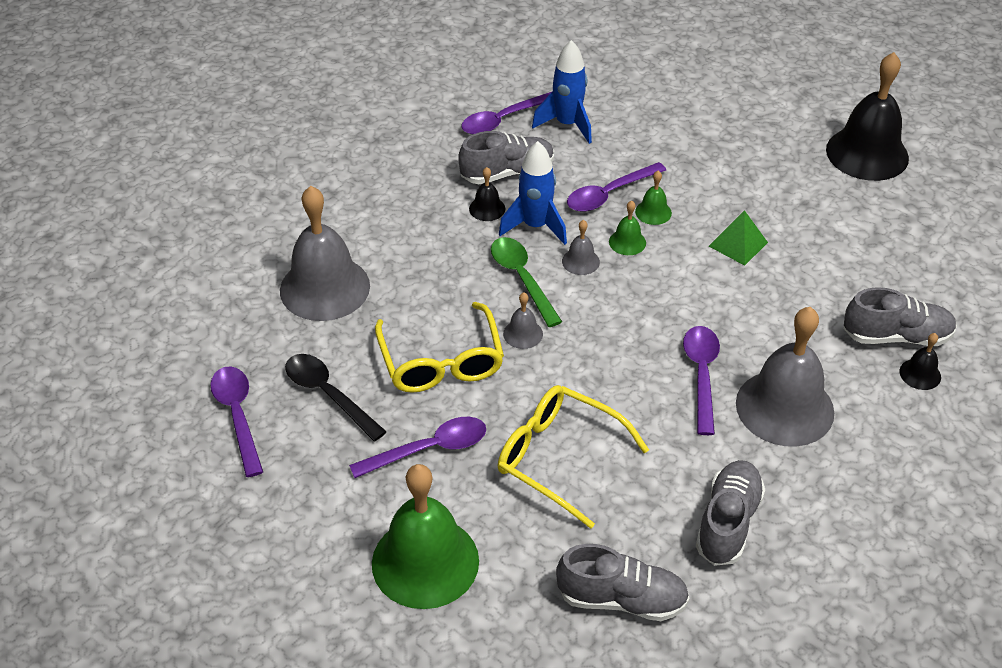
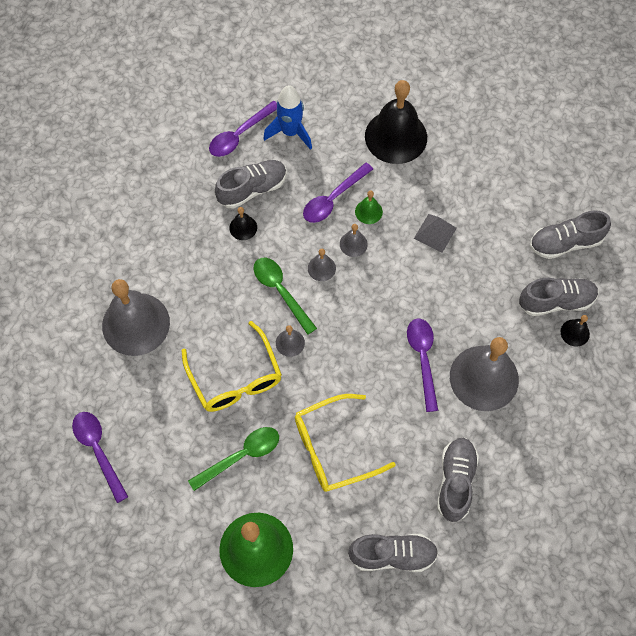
camera: 10 degrees left, 20 degrees up
black spoon [285,354,387,441] -> none
purple spoon [349,417,486,478] -> green spoon [188,427,279,491]
yellow glasses [498,385,649,529] -> yellow glasses turned 45 degrees counterclockwise [295,394,396,492]
blue rocket [499,141,567,245] -> none
green bell [609,200,646,255] -> grey bell [340,224,368,257]
green pyramid [709,210,768,266] -> grey pyramid [414,214,457,253]
black bell [826,52,909,181] -> black bell moved to [365,80,427,164]
none -> grey shoe [530,210,611,259]

